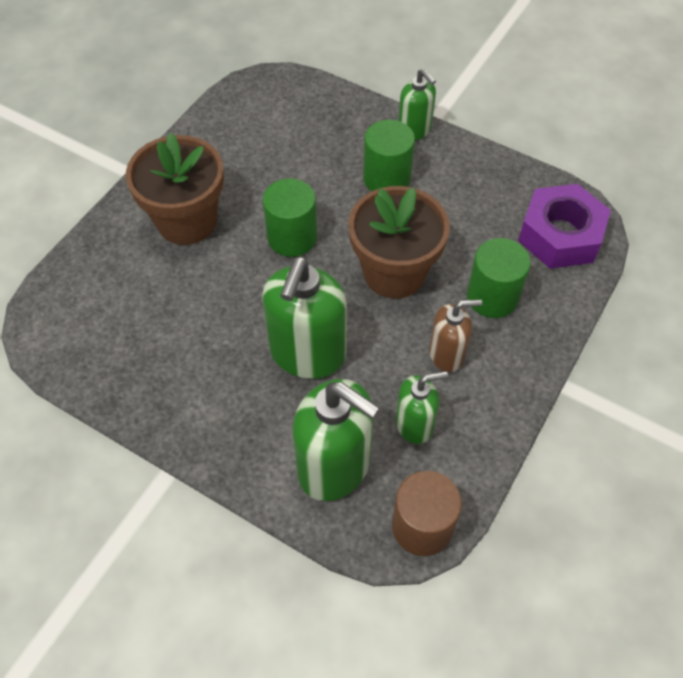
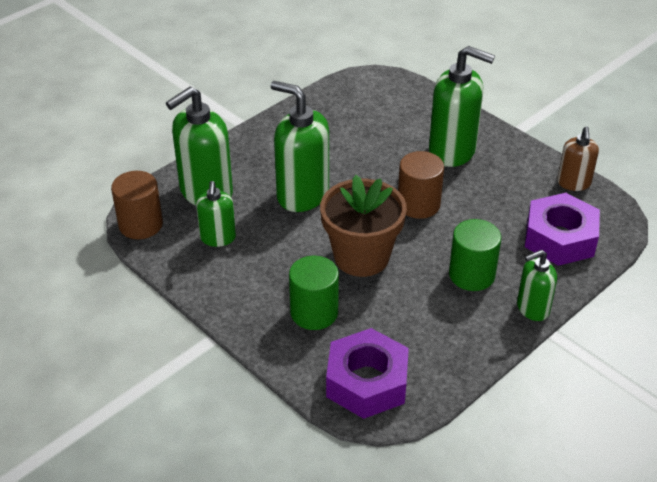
camera: 105 degrees right, 15 degrees down
brown flower pot [126,133,224,245] -> green soap dispenser [429,46,495,167]
green cylinder [263,178,317,257] -> brown cylinder [398,151,444,219]
brown soap dispenser [429,299,482,372] -> brown soap dispenser moved to [557,126,599,191]
none -> purple nut [525,193,600,266]

